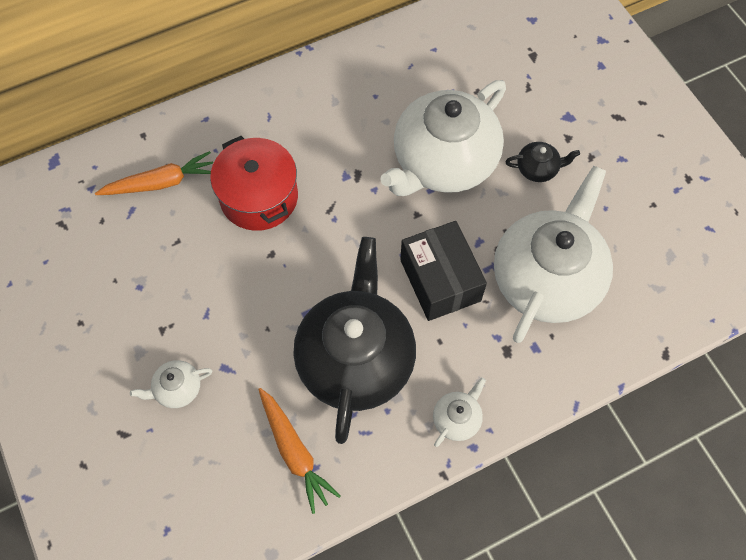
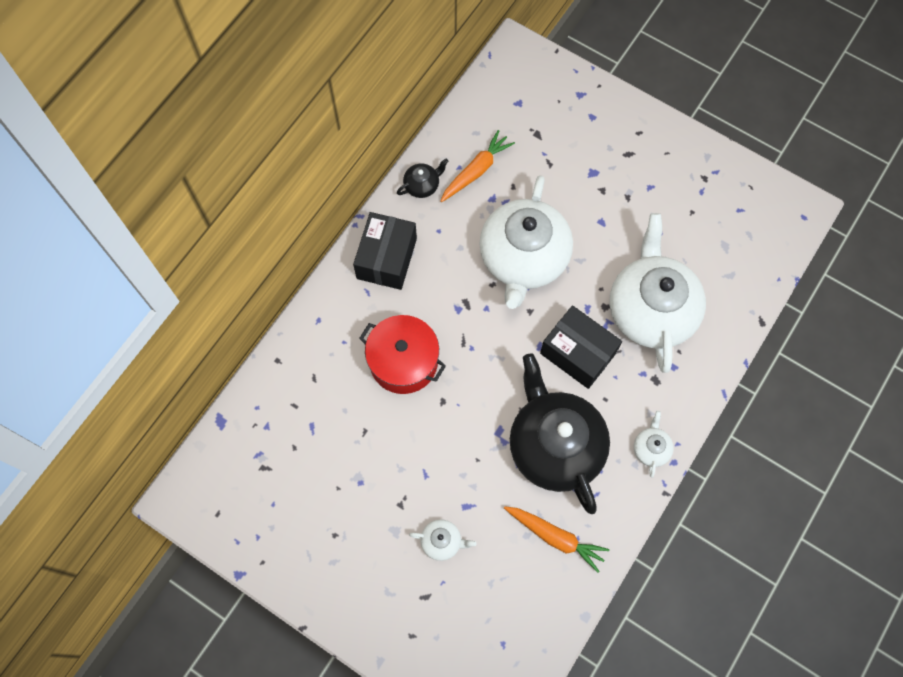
camera: 30 degrees left, 5 degrees up
orange carrot [95,151,213,195] -> orange carrot moved to [440,130,515,202]
white teapot [130,360,212,408] -> white teapot turned 120 degrees counterclockwise [409,519,477,561]
black teapot [505,142,580,182] -> black teapot moved to [397,159,448,198]
none -> black box [353,212,417,290]

